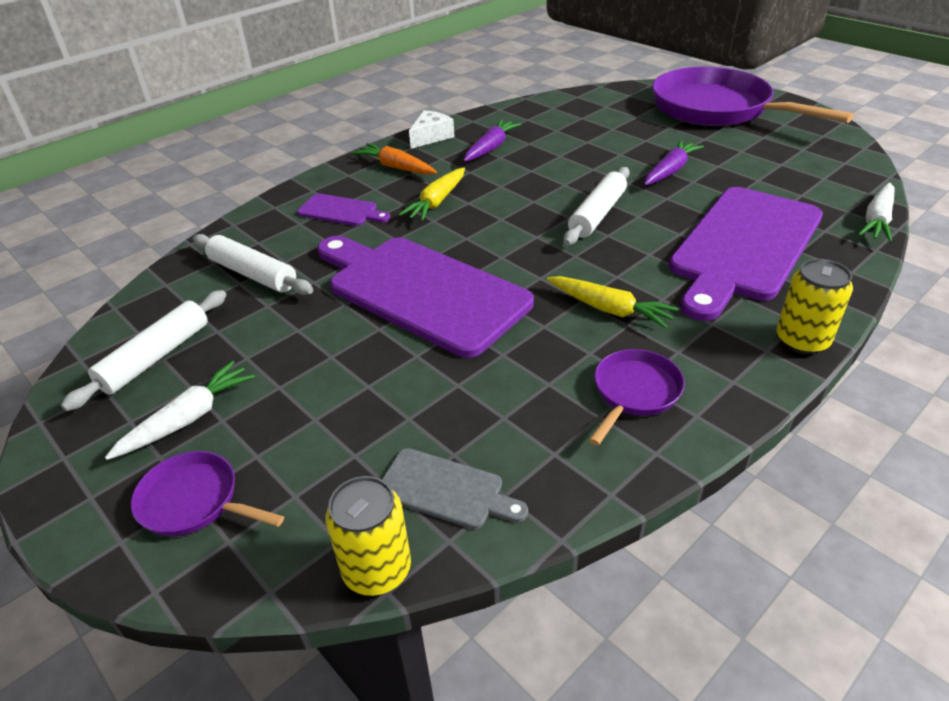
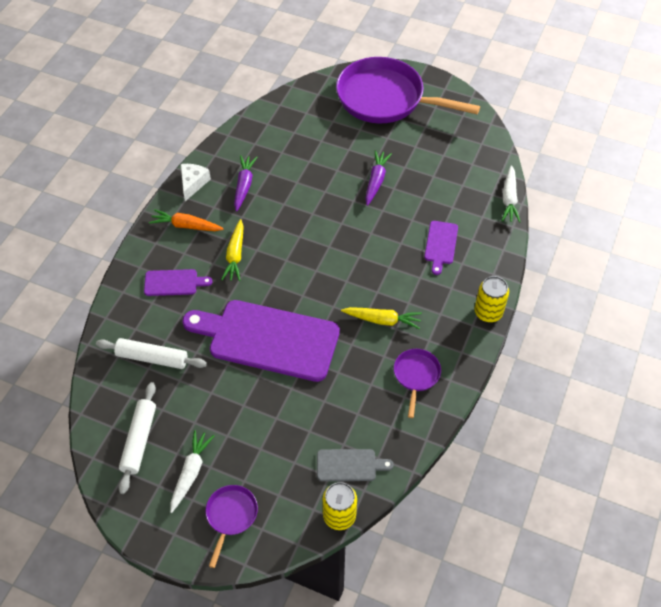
camera: 25 degrees left, 15 degrees up
purple pan [131,451,284,536] -> purple pan turned 105 degrees clockwise [205,485,258,568]
white rolling pin [563,167,630,245] -> none
purple cutting board [669,187,823,321] -> purple cutting board [424,221,458,275], size x0.45

